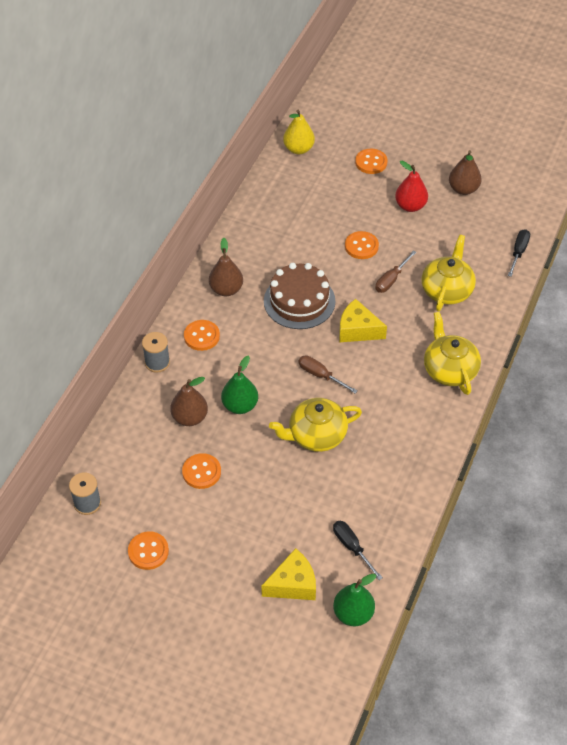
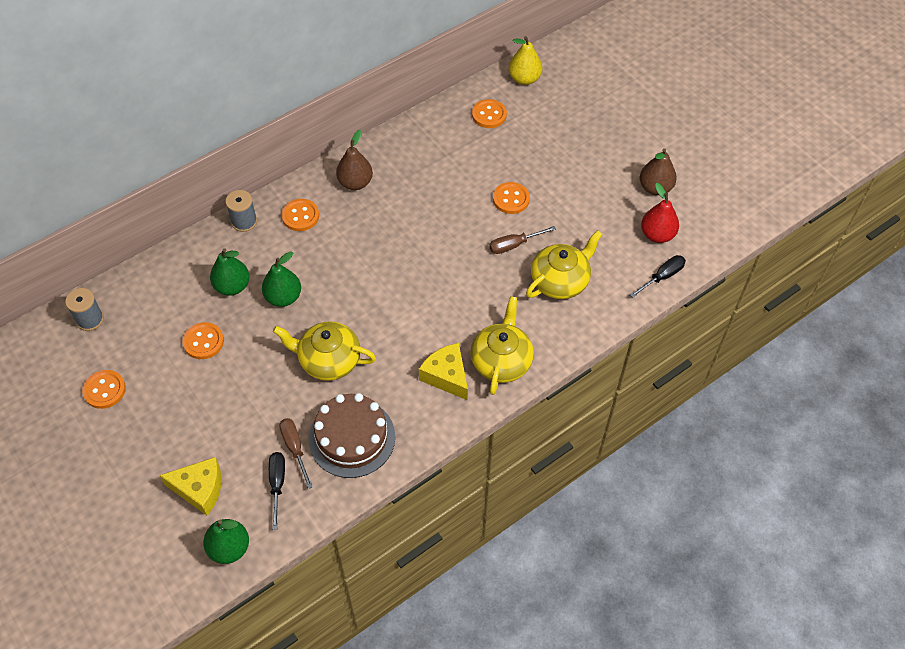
camera: 30 degrees right, 5 degrees up
brown pear [170,377,208,426] -> green pear [210,248,250,296]
brown cake [264,263,335,329] -> brown cake moved to [309,393,395,478]
brown screwdriver [299,355,358,393] -> brown screwdriver moved to [279,418,313,489]
yellow cheese [339,299,387,342] -> yellow cheese moved to [419,343,468,400]
orange button [355,149,388,174] -> orange button moved to [472,99,507,128]
red pear [395,161,428,212] -> red pear moved to [641,183,679,243]

